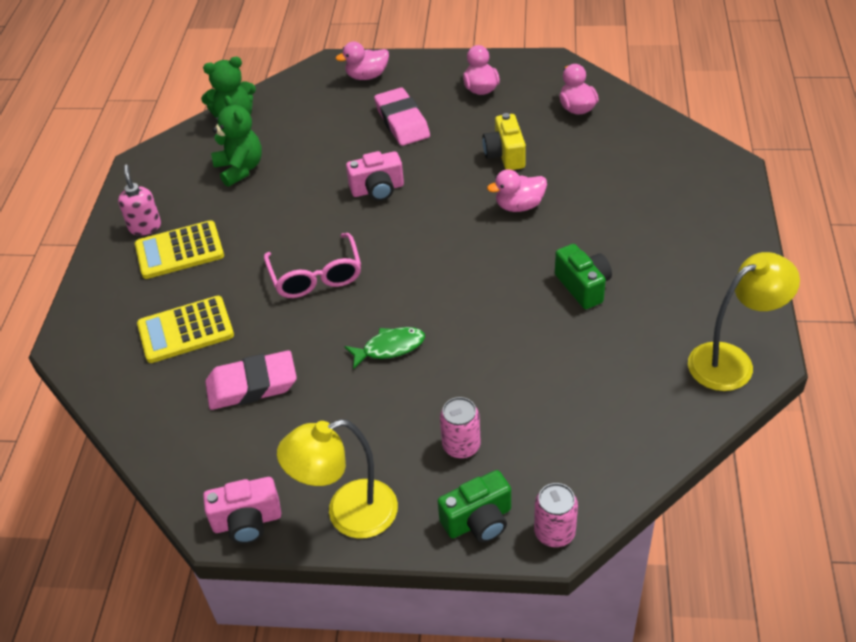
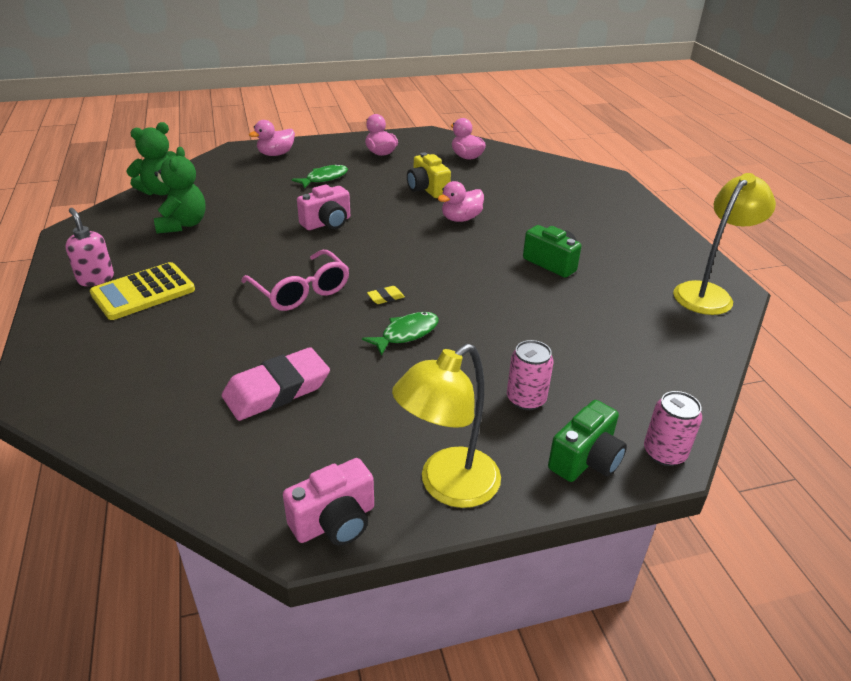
camera: 25 degrees left, 10 degrees down
yellow calculator [137,296,234,363] -> none
green teddy bear [211,96,262,187] -> green teddy bear turned 45 degrees clockwise [154,147,206,234]
pink eraser [374,88,430,146] -> green fish [291,164,348,189]
none -> yellow eraser [367,286,405,304]

